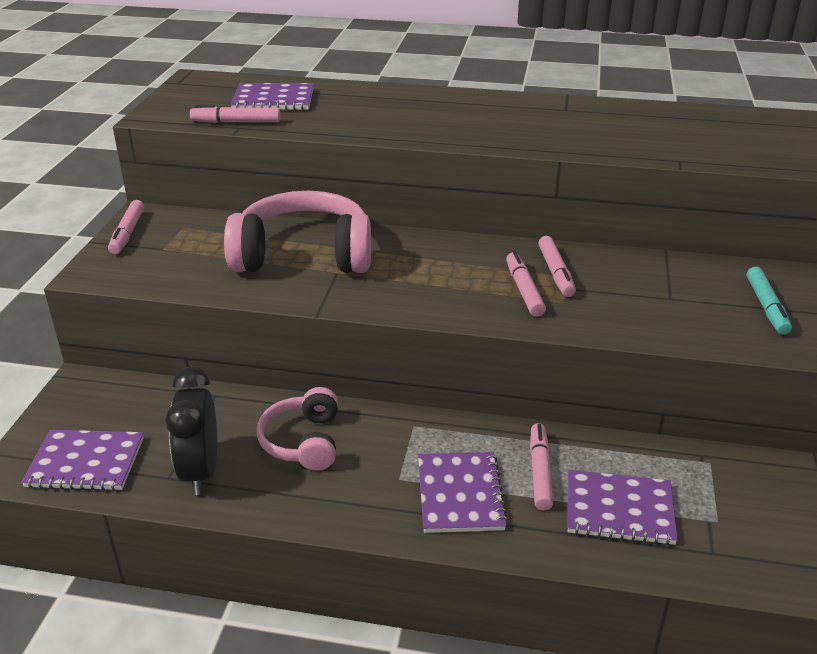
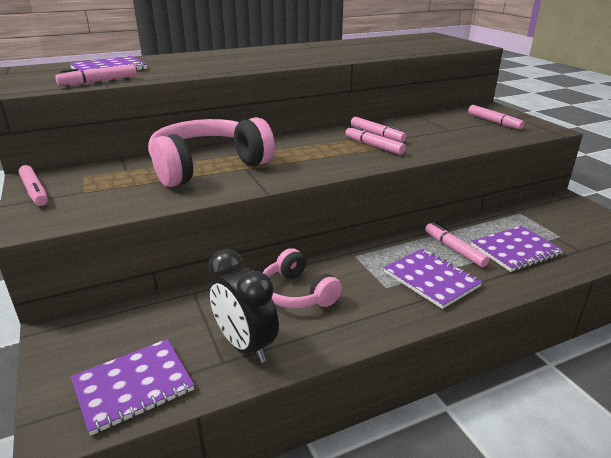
camera: 35 degrees left, 5 degrees down
turquoise marker [747,267,792,335] -> pink marker [468,105,525,129]

